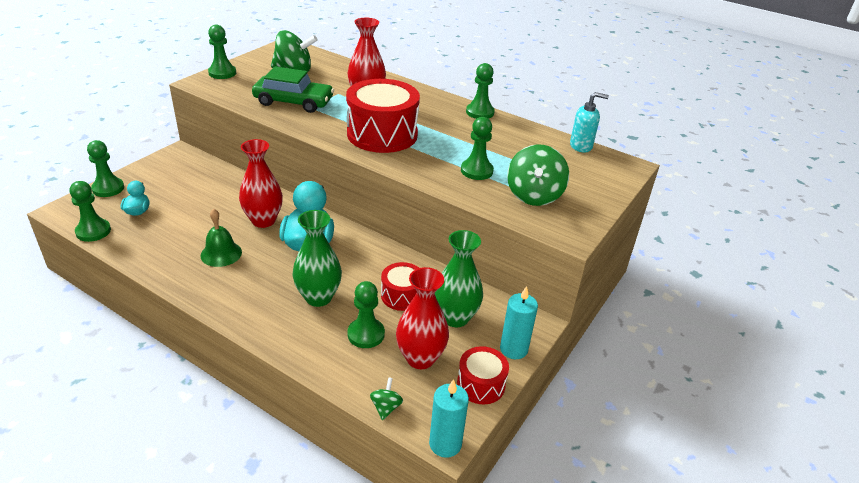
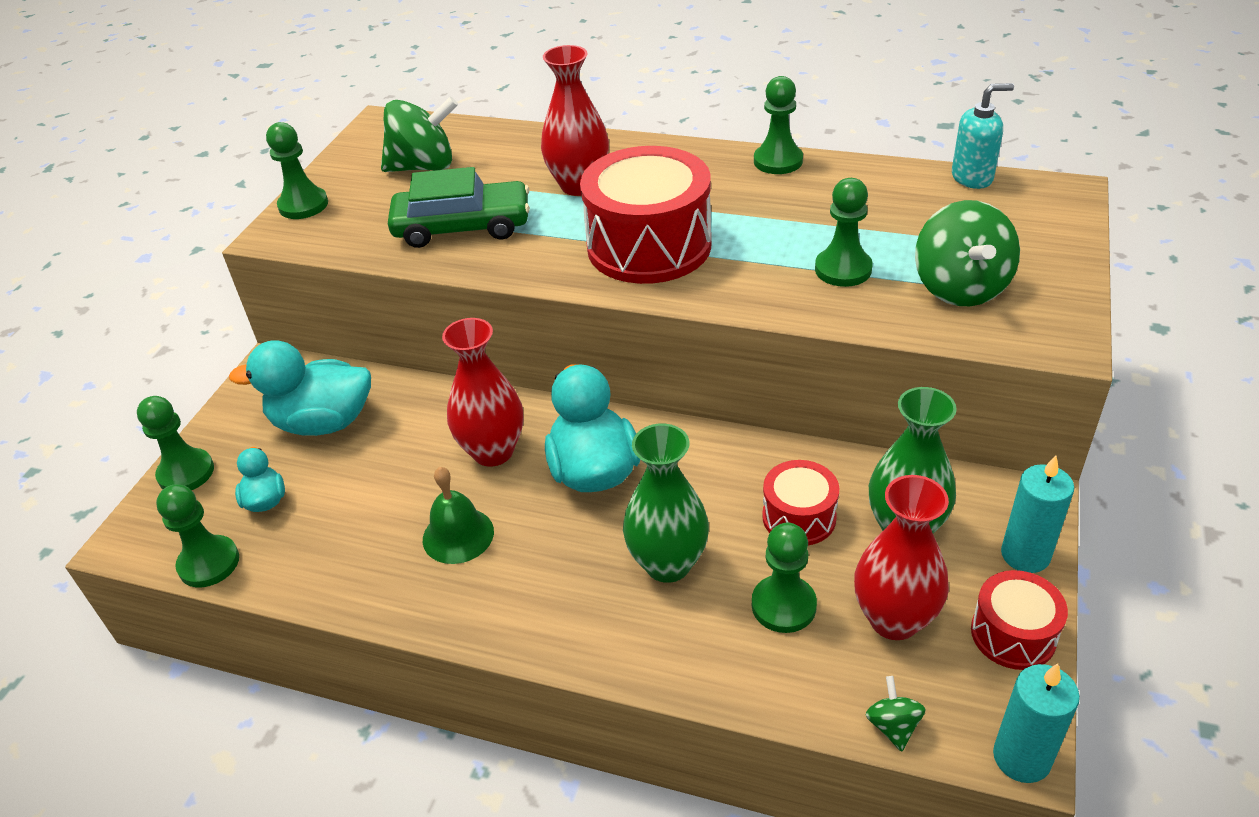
camera: 10 degrees left, 5 degrees up
none -> turquoise duck [229,340,371,436]

